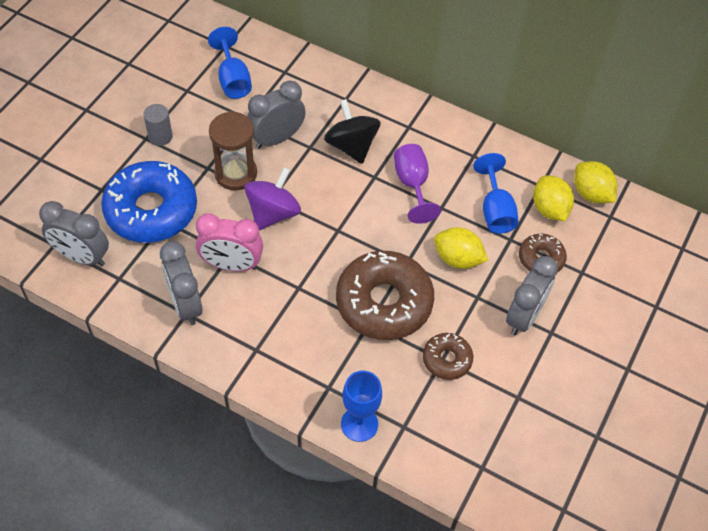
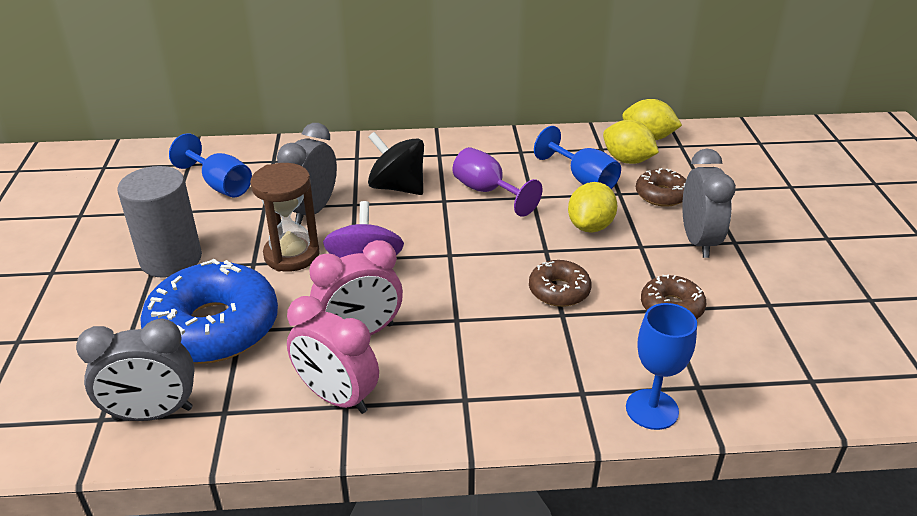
camera: 30 degrees left, 20 degrees down
grey cylinder [143,104,173,146] -> grey cylinder [118,166,202,278], size x1.88
grey clock [160,241,202,325] -> pink clock [287,296,379,414]
brown donut [336,251,434,340] -> brown donut [529,260,592,307], size x0.50
yellow lemon [434,227,488,269] -> yellow lemon turned 60 degrees counterclockwise [568,182,617,233]

